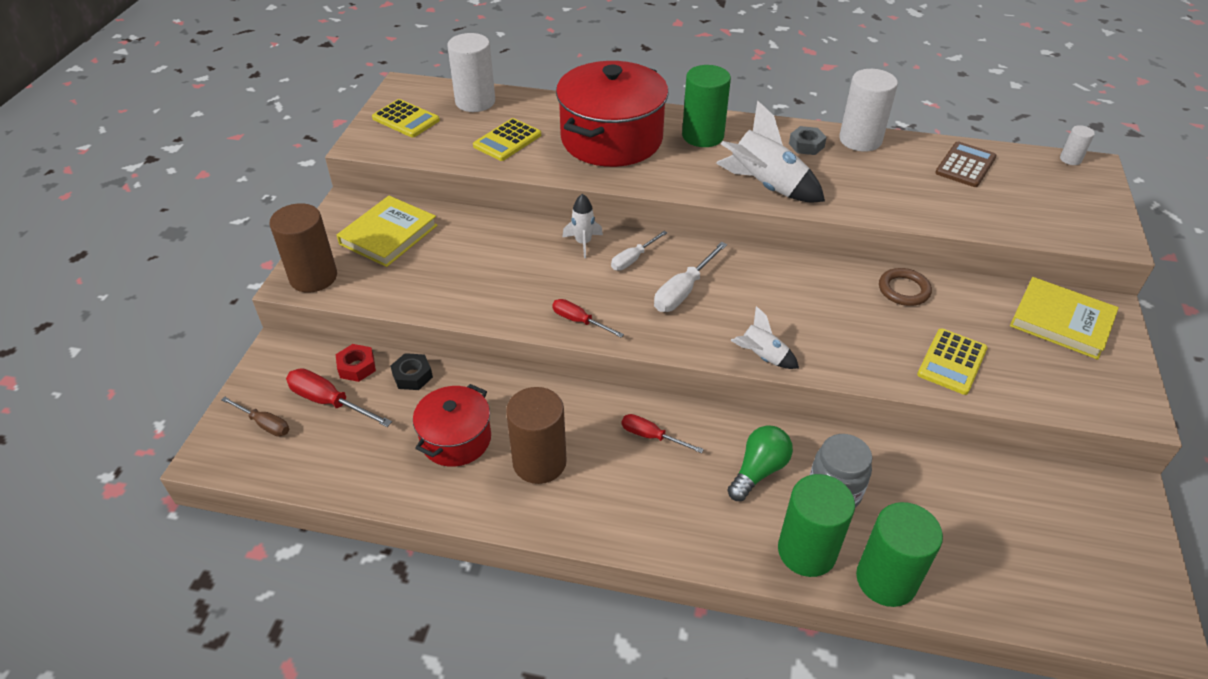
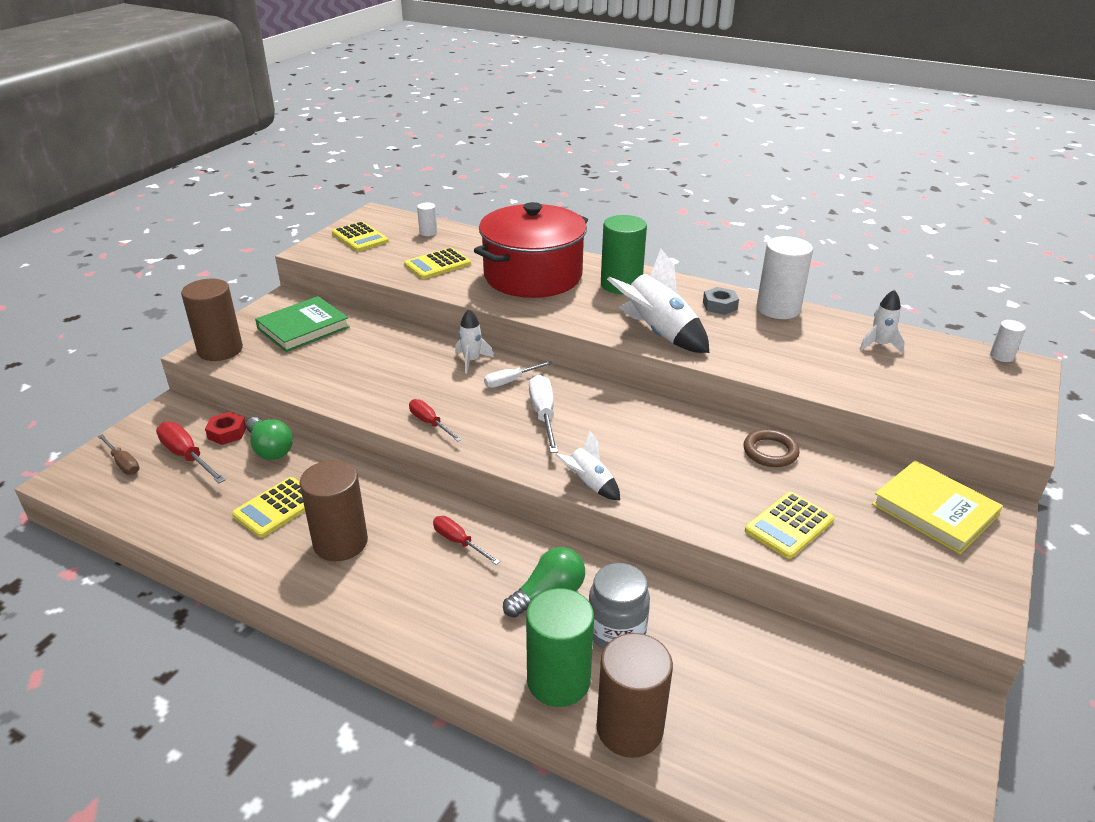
camera: 15 degrees right, 10 degrees down
yellow book [337,196,438,267] -> green book [255,296,350,352]
black nut [390,353,433,390] -> green light bulb [246,417,293,460]
red pot [413,384,491,467] -> yellow calculator [232,477,305,538]
white cylinder [448,33,495,112] -> white cylinder [417,202,437,236], size x0.48
white screwdriver [654,242,727,312] -> white screwdriver turned 120 degrees clockwise [529,375,558,453]
green cylinder [856,502,943,607] -> brown cylinder [596,633,673,758]
brown calculator [935,142,997,187] -> white rocket [859,290,905,354]

